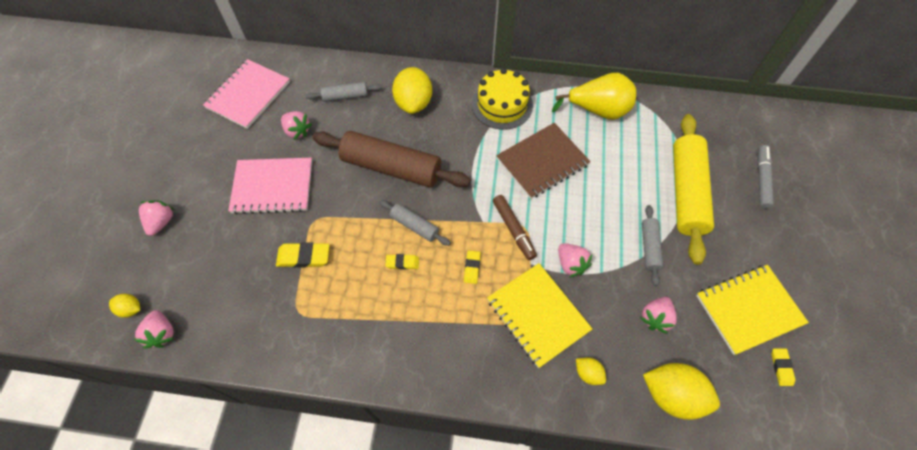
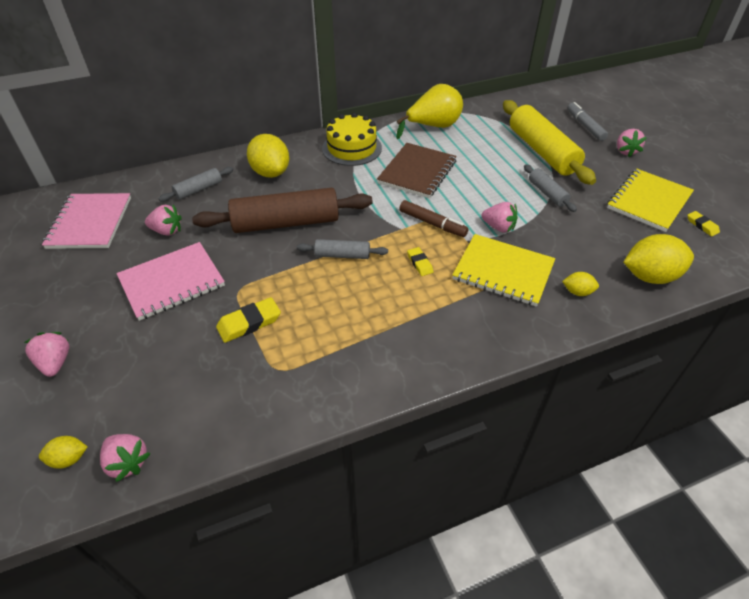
camera: 30 degrees left, 15 degrees down
yellow eraser [385,254,419,270] -> none
pink strawberry [640,297,677,334] -> pink strawberry moved to [617,129,647,157]

